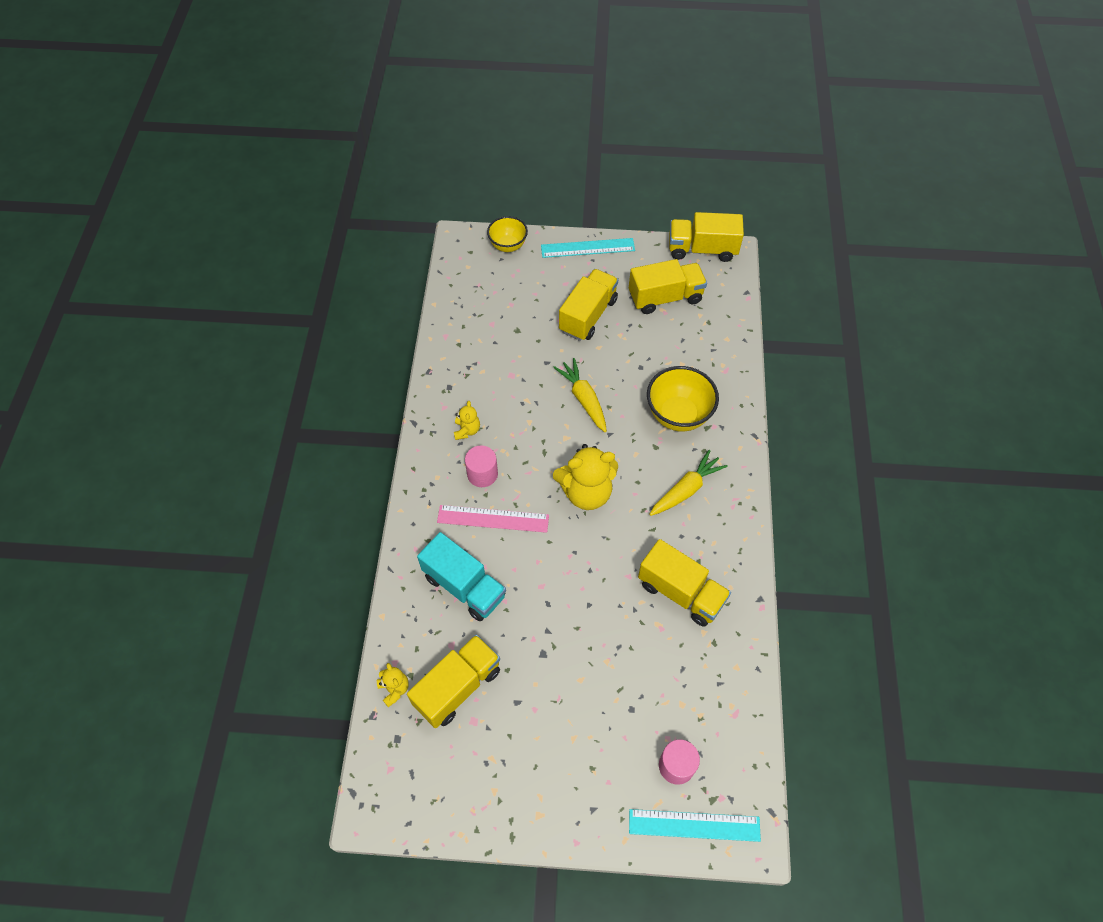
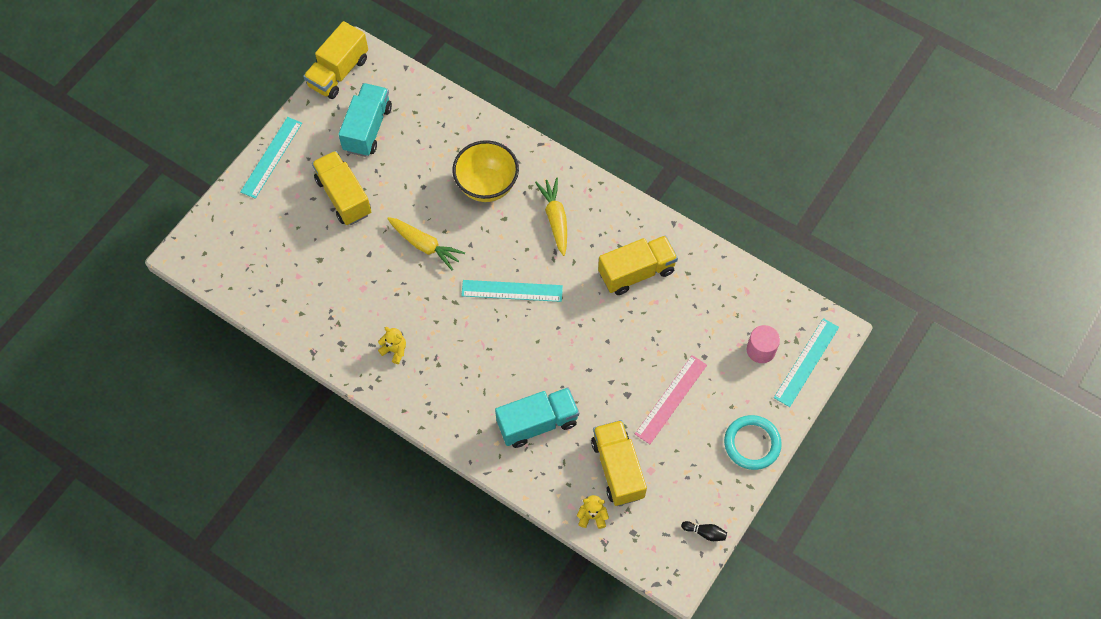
camera: 60 degrees left, 5 degrees up
pink ruler [437,505,549,533] -> pink ruler moved to [635,355,707,444]
pink cylinder [465,445,498,487] -> none
yellow bowl [487,216,528,252] -> none
yellow carrot [553,358,607,432] -> yellow carrot turned 150 degrees counterclockwise [387,217,465,270]
yellow teddy bear [553,444,618,510] -> turquoise ruler [461,280,563,302]
yellow truck [629,259,707,314] -> turquoise truck [338,83,392,157]
none -> black bowling pin [681,521,727,541]
none -> turquoise ring [724,415,782,470]

